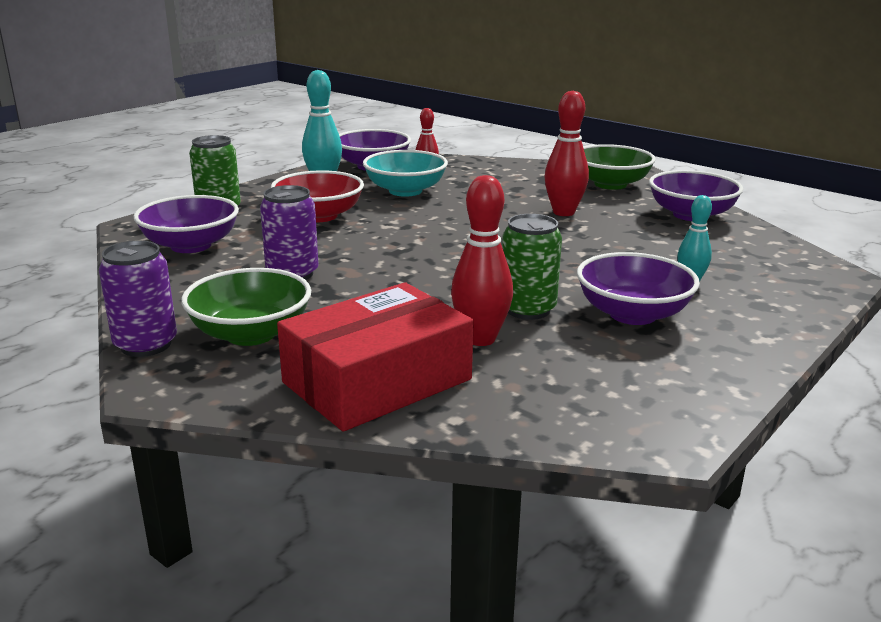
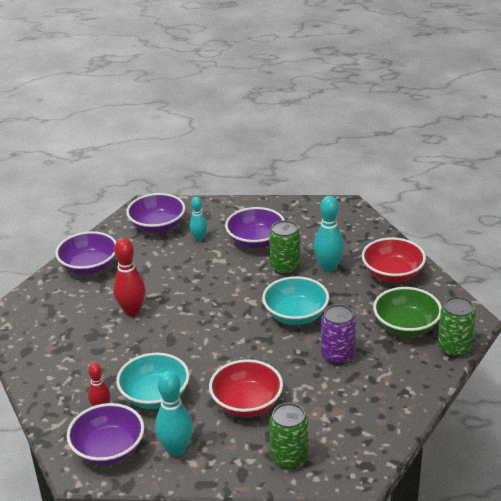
camera: 125 degrees left, 10 degrees up
purple can [99,241,177,357] -> green can [438,296,476,357]
purple bowl [134,195,239,253] -> purple bowl moved to [126,193,185,233]
red box [277,282,474,432] -> red bowl [362,237,426,282]
red bowling pin [451,175,513,346] -> turquoise bowling pin [314,196,344,272]
green bowl [583,144,656,190] -> none
none -> turquoise bowl [262,276,329,325]

